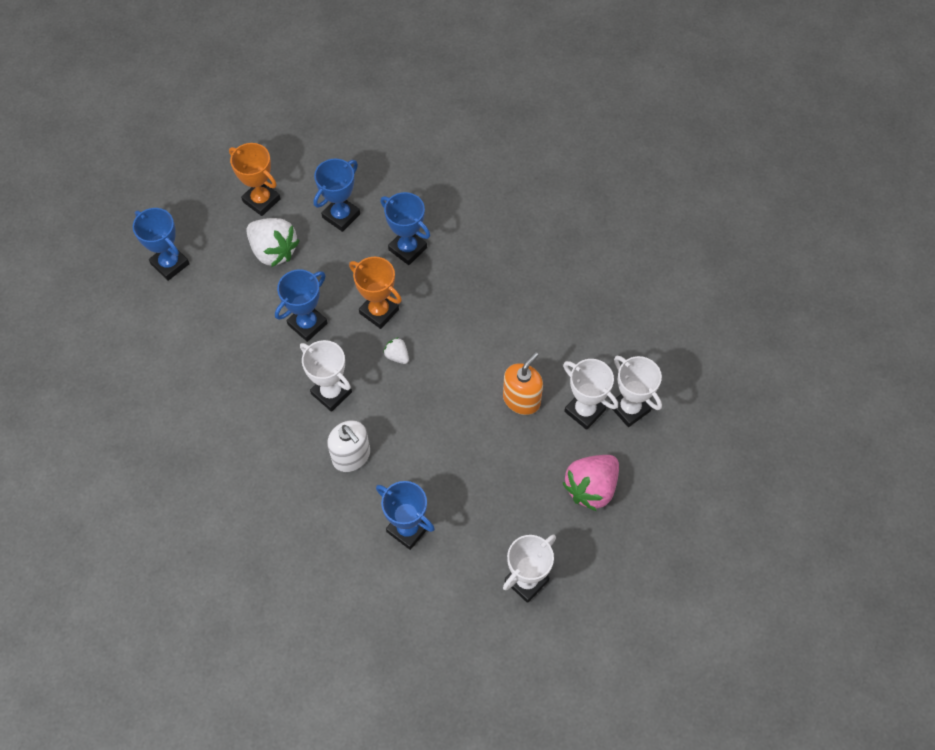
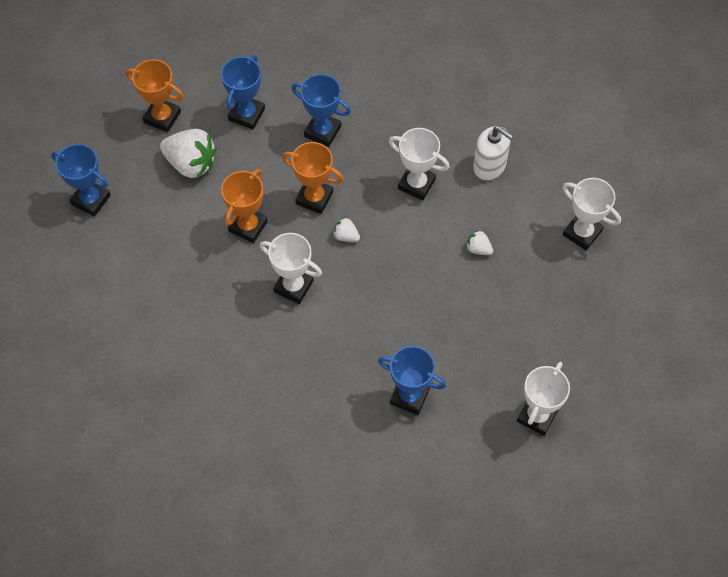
camera: 15 degrees left, 0 degrees up
blue trophy [275,269,328,342] -> orange trophy [221,169,268,243]
white soap dispenser [327,420,370,472] -> white soap dispenser moved to [473,126,513,181]
orange soap dispenser [503,352,543,415] -> white strawberry [466,230,493,255]
white trophy [563,359,618,430] -> white trophy moved to [389,128,449,200]
pink strawberry [563,455,619,511] -> none

